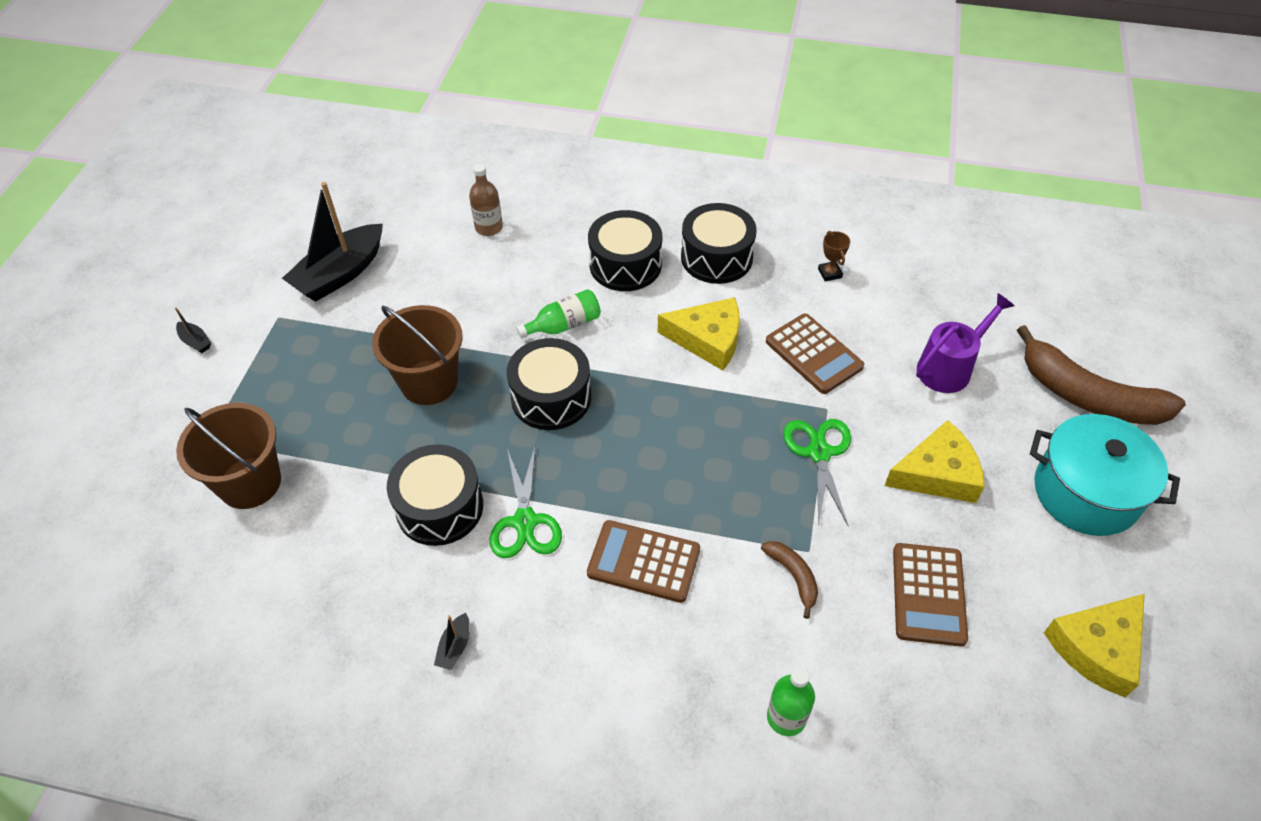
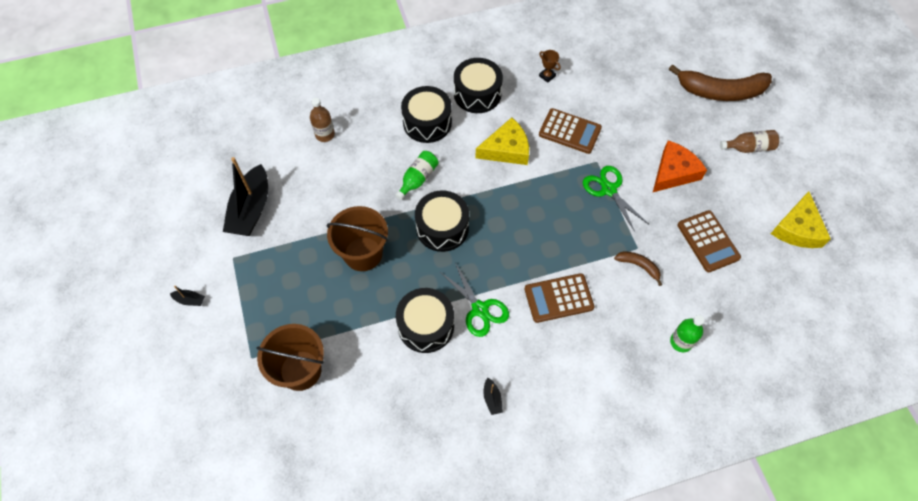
camera: 30 degrees left, 10 degrees up
yellow cheese [885,420,985,503] -> orange cheese [653,140,707,192]
purple watering can [916,293,1015,393] -> none
turquoise pot [1030,414,1180,536] -> brown bottle [720,130,779,153]

